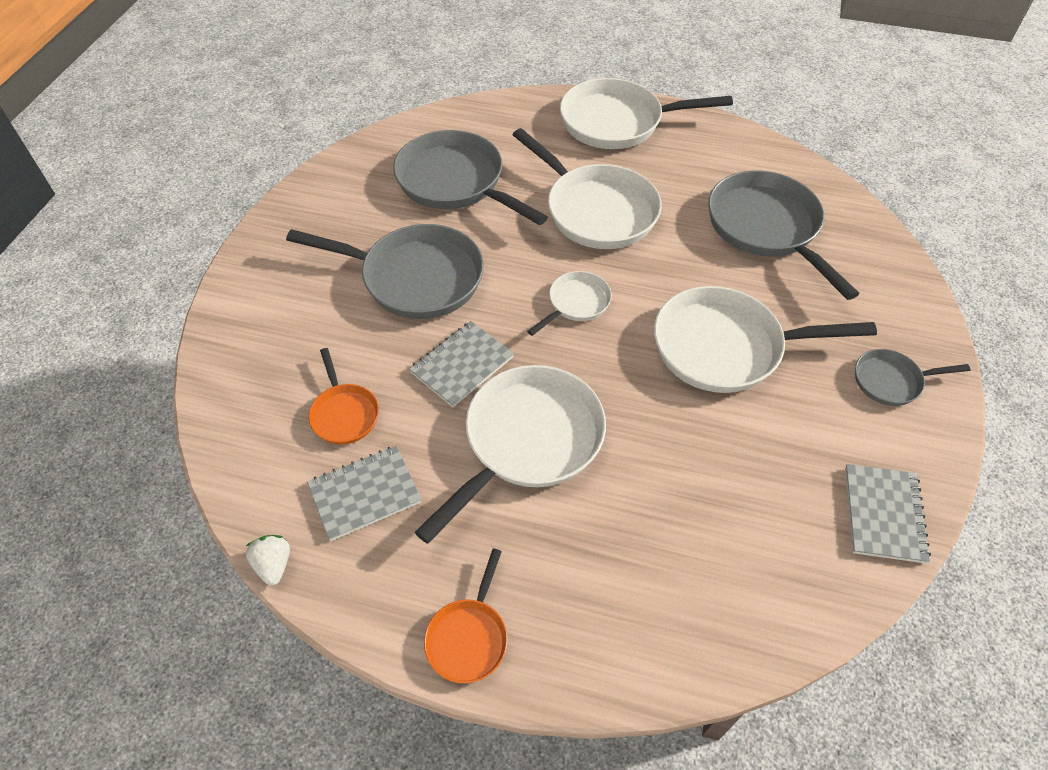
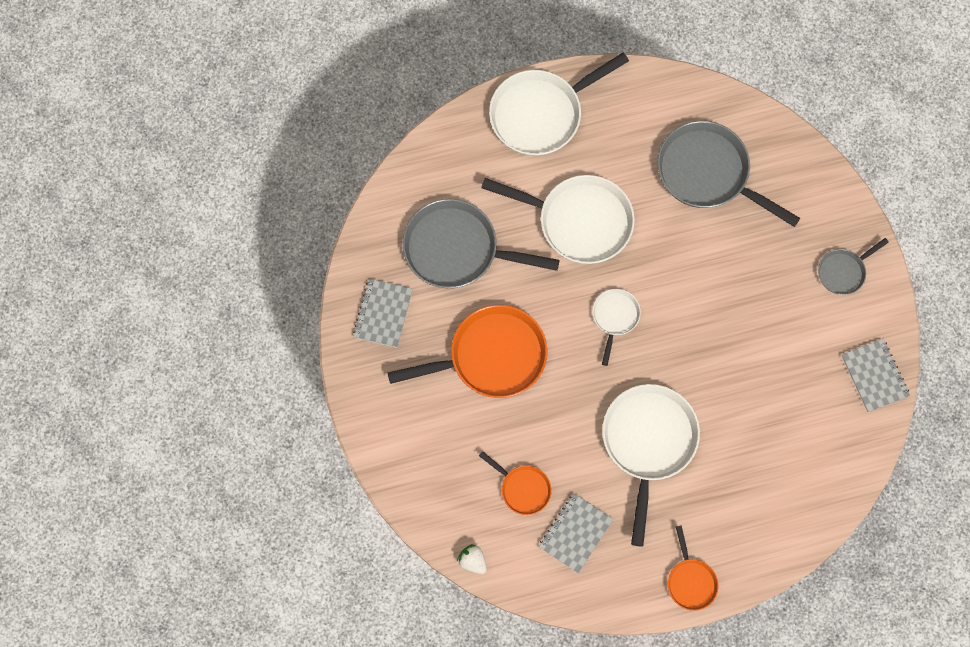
camera: 30 degrees left, 20 degrees up
white strawberry [246,535,290,586] -> white strawberry moved to [457,544,487,574]
grey pan [286,224,484,319] -> orange pan [388,305,547,398]
grey notebook [409,321,514,407] -> grey notebook moved to [353,279,413,348]
white pan [654,286,877,393] -> none

